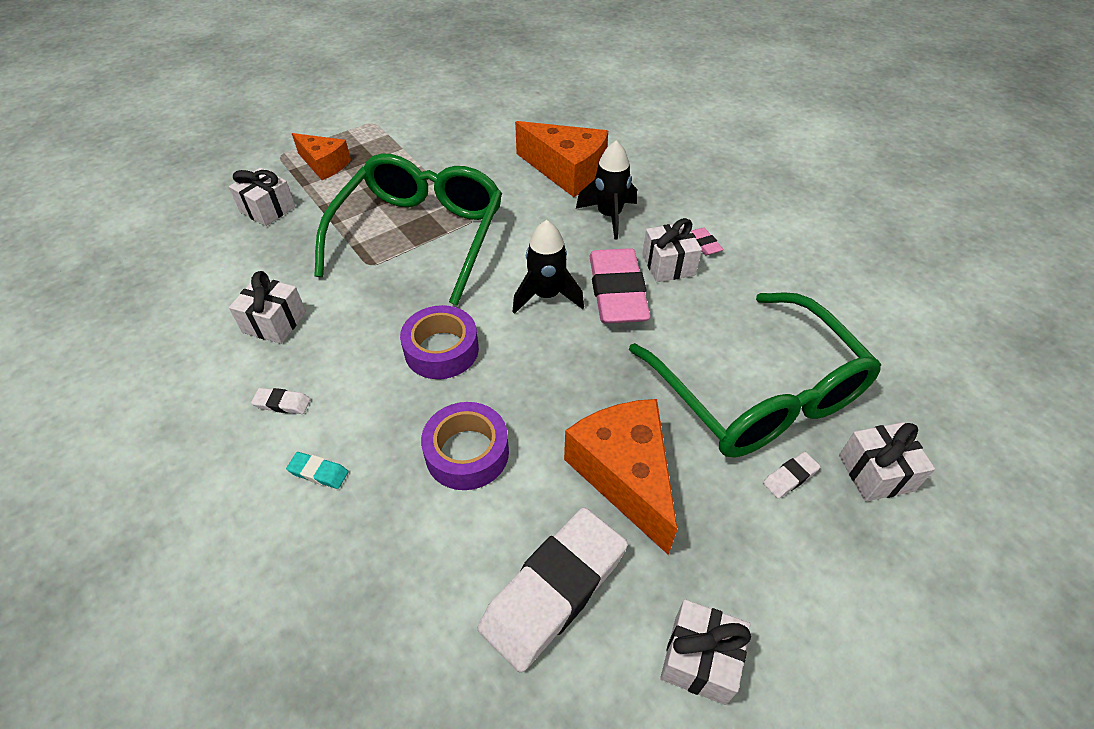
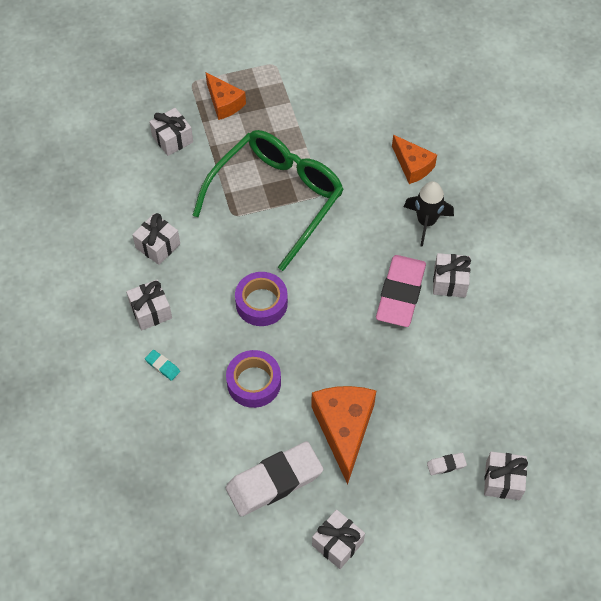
camera: 20 degrees right, 10 degrees up
white eraser [251,388,311,414] -> white gift [126,279,172,330]
black rocket [512,220,584,314] -> none
orange cheese [515,121,608,197] -> orange cheese [392,135,437,184], size x0.63
green glasses [629,292,881,457] -> none
pink eraser [692,227,723,255] -> none

